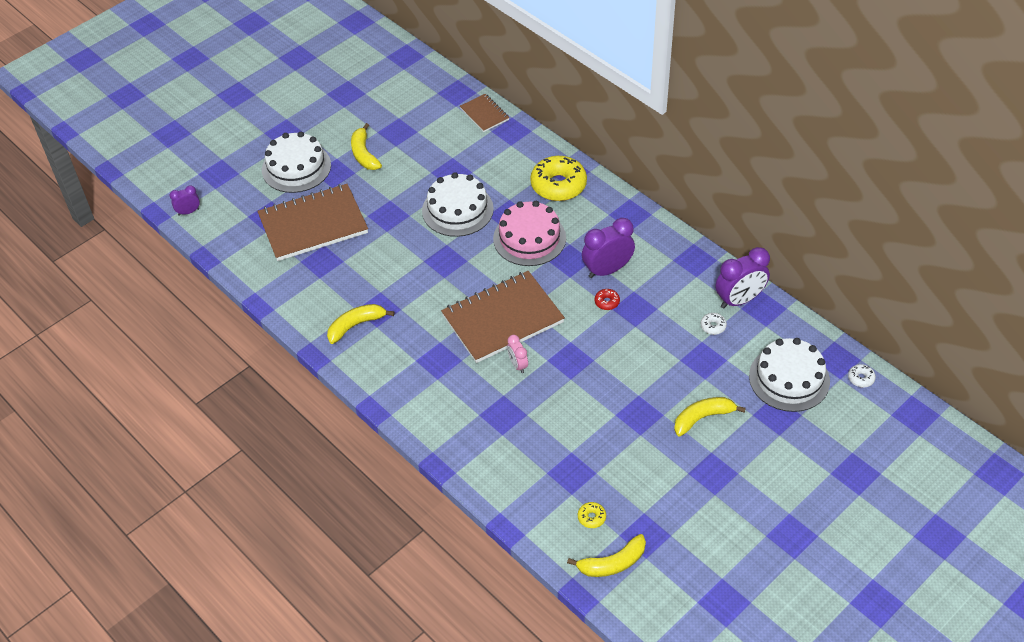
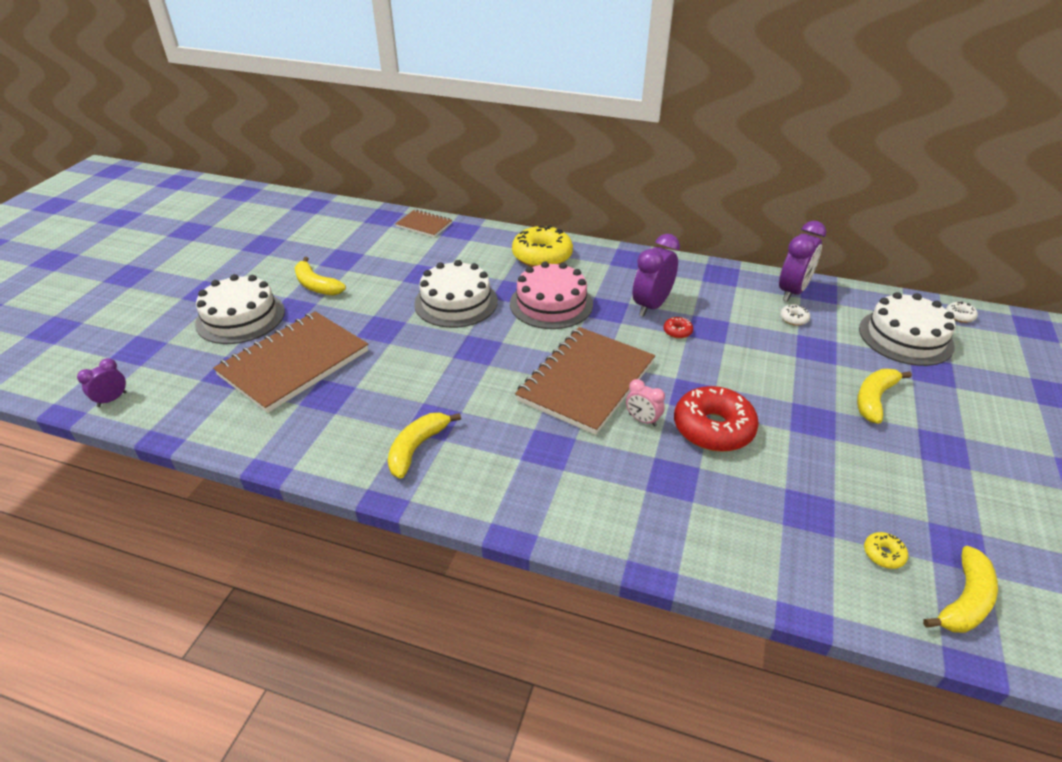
camera: 30 degrees left, 10 degrees down
none -> red donut [674,386,759,452]

